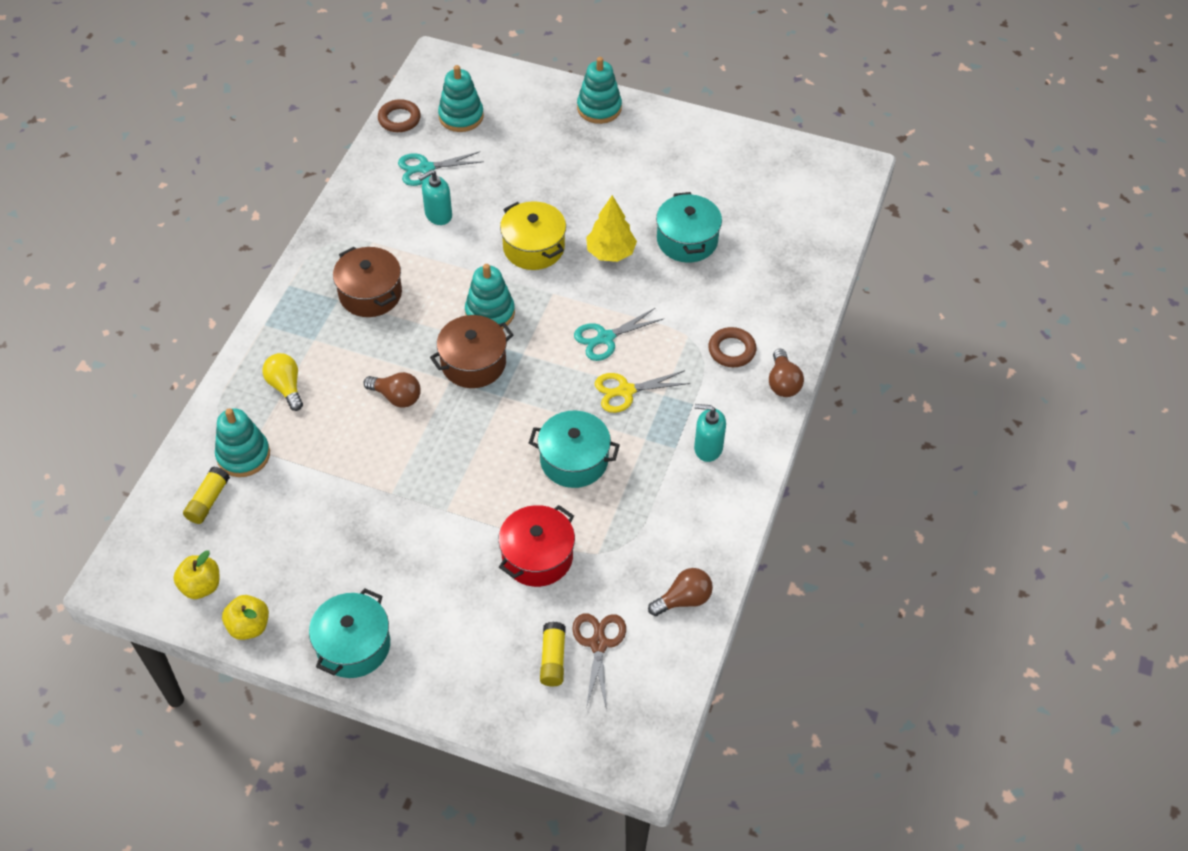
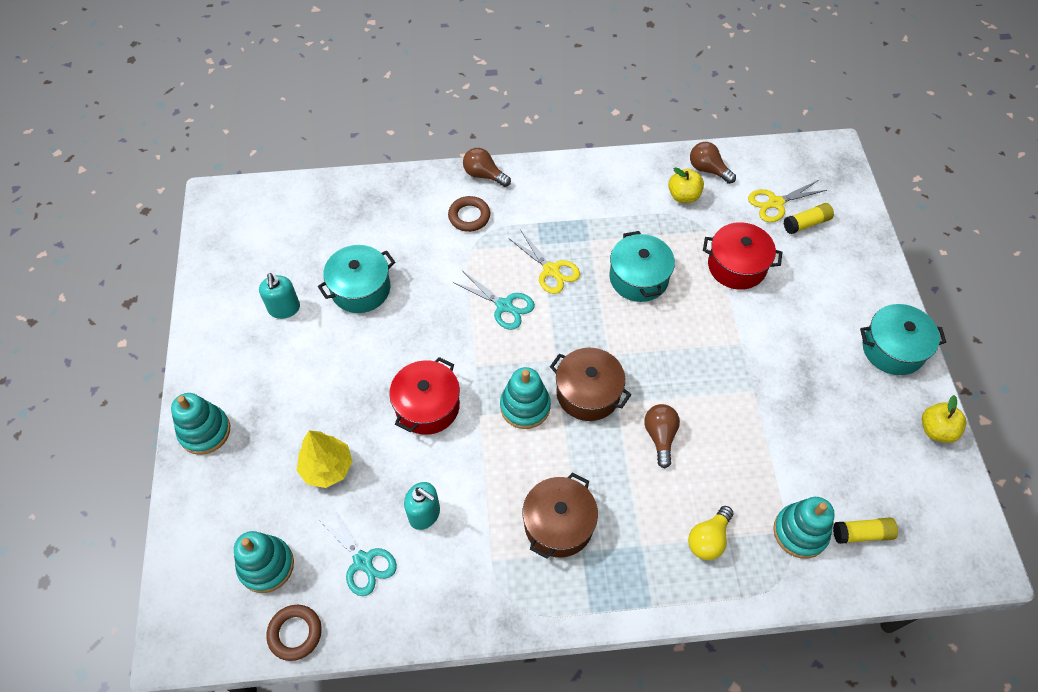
camera: 115 degrees left, 5 degrees up
yellow apple [173,550,219,599] -> yellow apple moved to [668,167,704,203]
yellow pot [500,201,566,270] -> red pot [389,357,460,435]
brown scissors [572,613,626,708] -> yellow scissors [748,180,827,222]
yellow tree [586,195,637,262] -> yellow tree moved to [297,431,353,488]
turquoise soap dispenser [694,404,726,462] -> turquoise soap dispenser moved to [259,273,300,319]
brown light bulb [769,349,804,397] -> brown light bulb turned 120 degrees counterclockwise [463,148,511,187]

